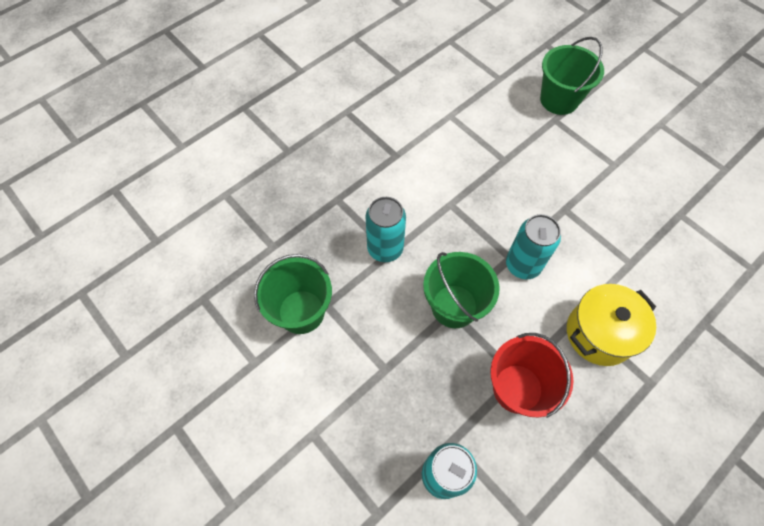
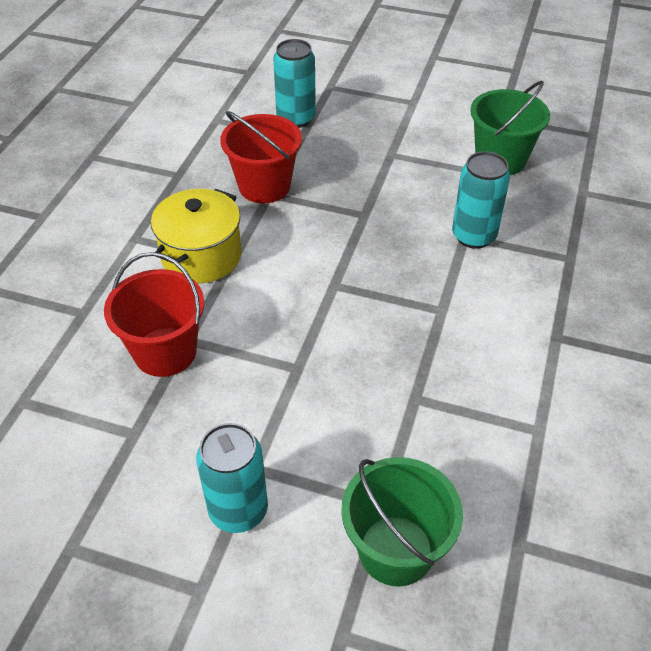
camera: 150 degrees right, 15 degrees down
green bucket [423,252,500,328] -> none
turquoise can [506,214,561,279] -> turquoise can moved to [196,423,268,533]
none -> red bucket [104,252,204,377]

